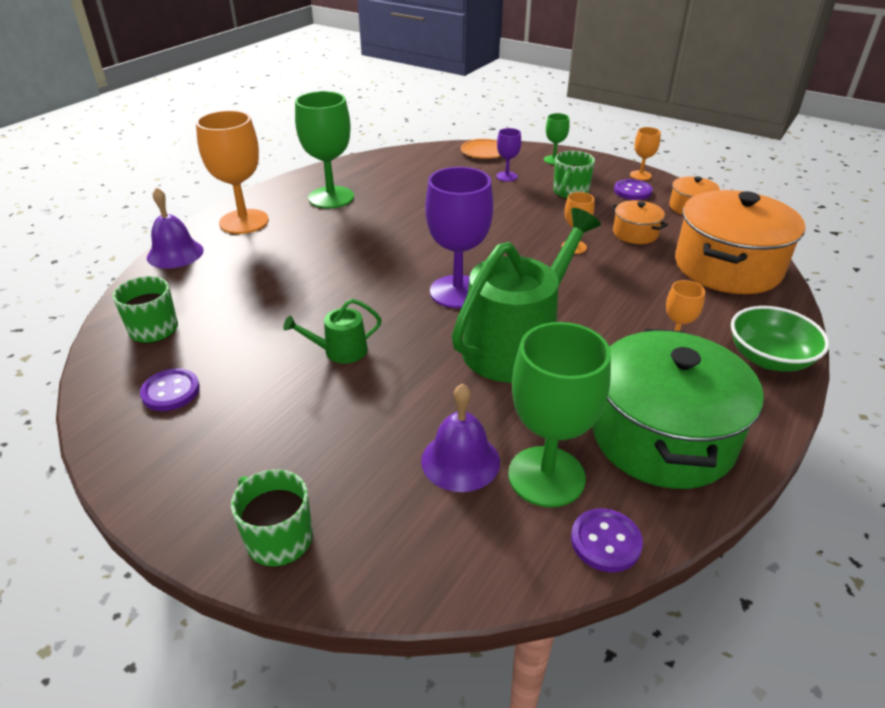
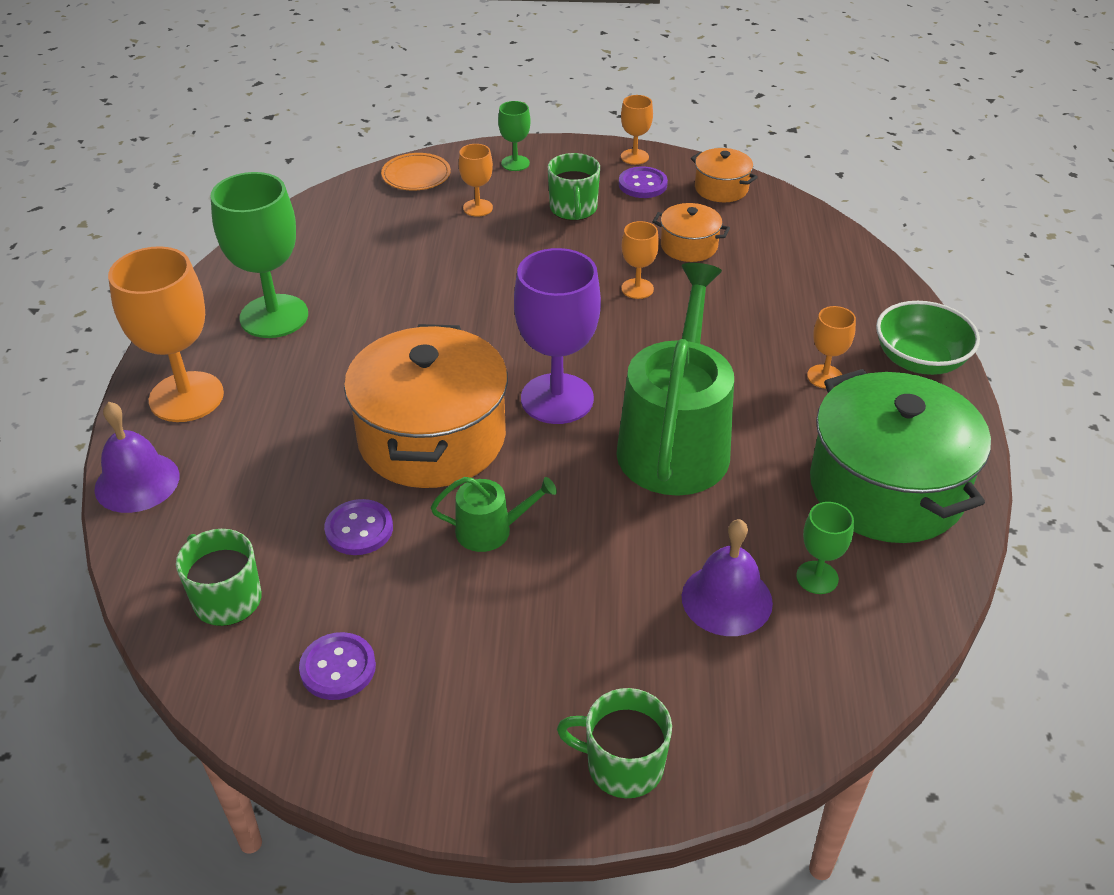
camera: 30 degrees left, 5 degrees up
green watering can [283,299,382,364] -> green watering can turned 135 degrees counterclockwise [431,477,557,552]
purple goblet [496,128,521,181] -> orange goblet [459,144,493,217]
green goblet [508,322,611,507] -> green goblet [796,502,854,594], size x0.49
purple button [571,508,643,572] -> purple button moved to [324,499,393,555]
orange pot [675,190,805,294] -> orange pot moved to [344,324,508,488]

